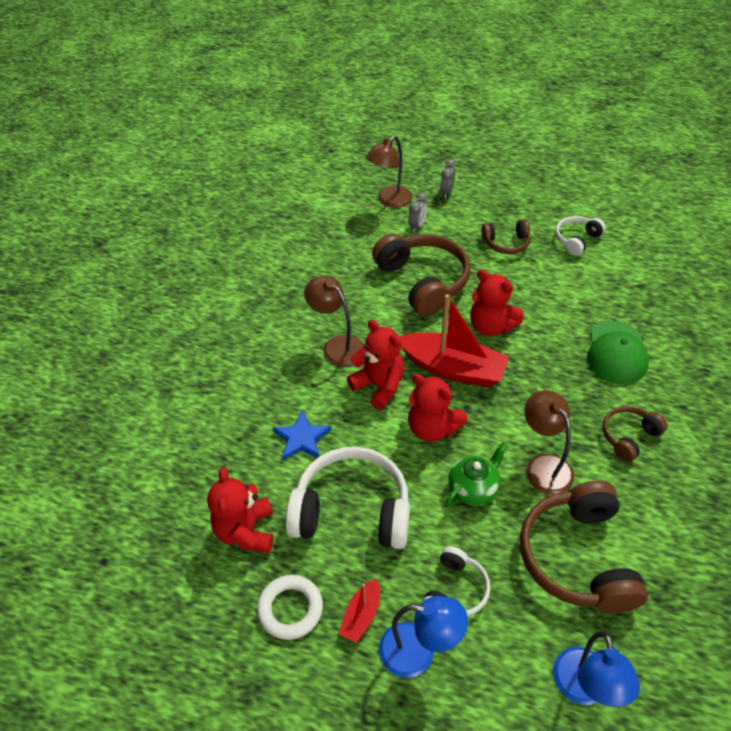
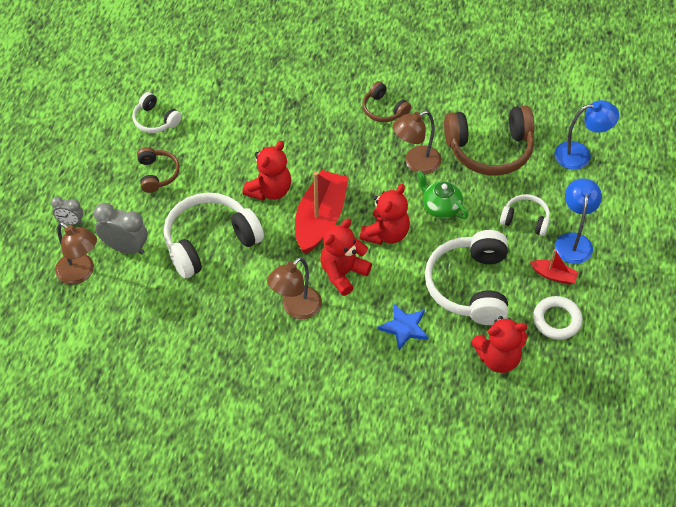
camera: 95 degrees left, 5 degrees up
brown headphones [372,233,470,316] -> white headphones [163,193,264,278]
grey clock [408,193,428,233] -> grey clock [94,203,148,255], size x1.69
green cap [587,321,649,384] -> none

